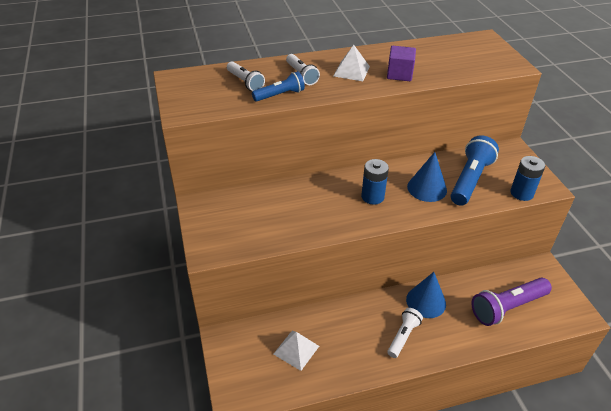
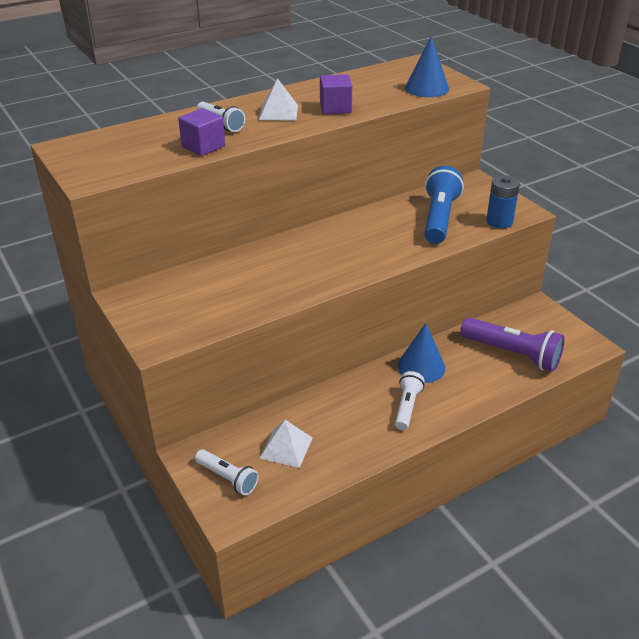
camera: 15 degrees left, 5 degrees down
white flashlight [227,61,265,91] -> white flashlight moved to [195,449,259,495]
blue flashlight [252,71,305,102] -> purple cube [178,108,225,156]
blue battery [361,159,389,205] -> none
blue cone [407,152,447,202] -> blue cone moved to [405,36,449,97]
purple flashlight [471,278,552,326] -> purple flashlight turned 105 degrees counterclockwise [460,317,565,372]

